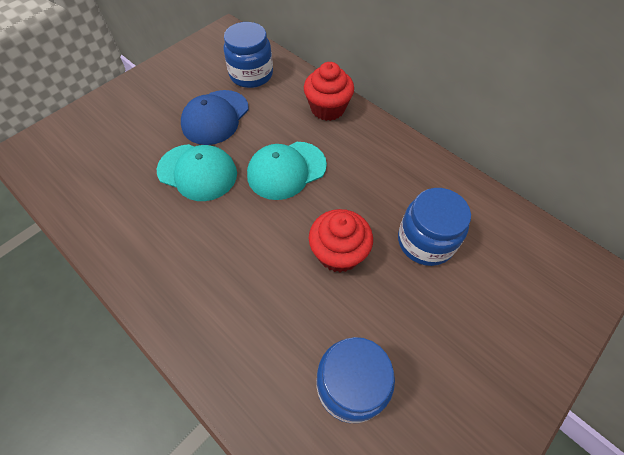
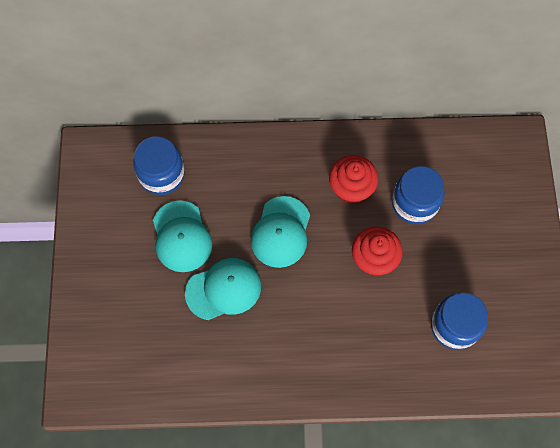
camera: 45 degrees left, 10 degrees up
blue cap [181,90,249,145] -> turquoise cap [153,200,212,272]
red cupcake [304,62,354,121] -> red cupcake moved to [329,155,378,204]

